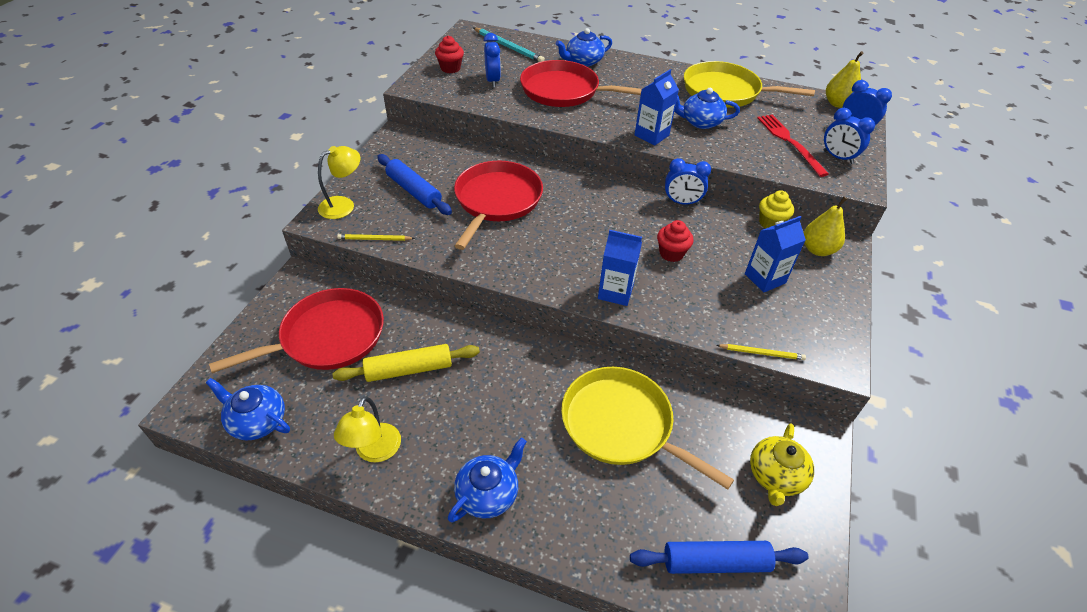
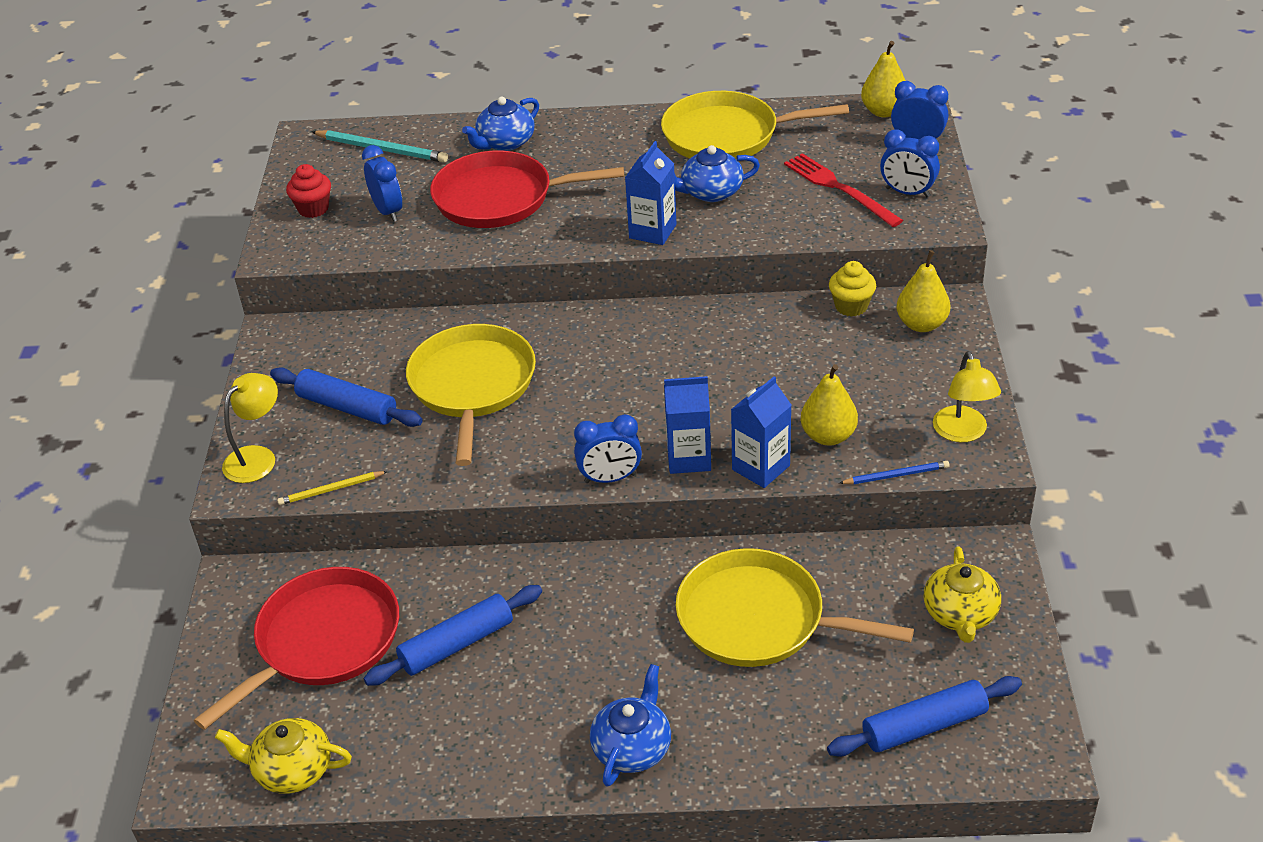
camera: 15 degrees left, 5 degrees down
blue teapot [206,378,290,440] -> yellow teapot [215,718,352,794]
yellow rolling pin [332,344,480,382] -> blue rolling pin [364,585,542,686]
yellow lamp [334,396,401,462] -> yellow lamp moved to [933,351,1001,442]
red pan [454,161,543,250] -> yellow pan [406,324,536,466]
red cupcake [657,220,693,262] -> none
blue clock [665,158,711,205] -> blue clock moved to [574,414,642,483]
yellow pencil [716,344,806,360] -> blue pencil [839,461,949,484]
blue carton [745,216,806,292] -> blue carton moved to [731,376,791,488]
none -> yellow pear [801,364,858,446]

